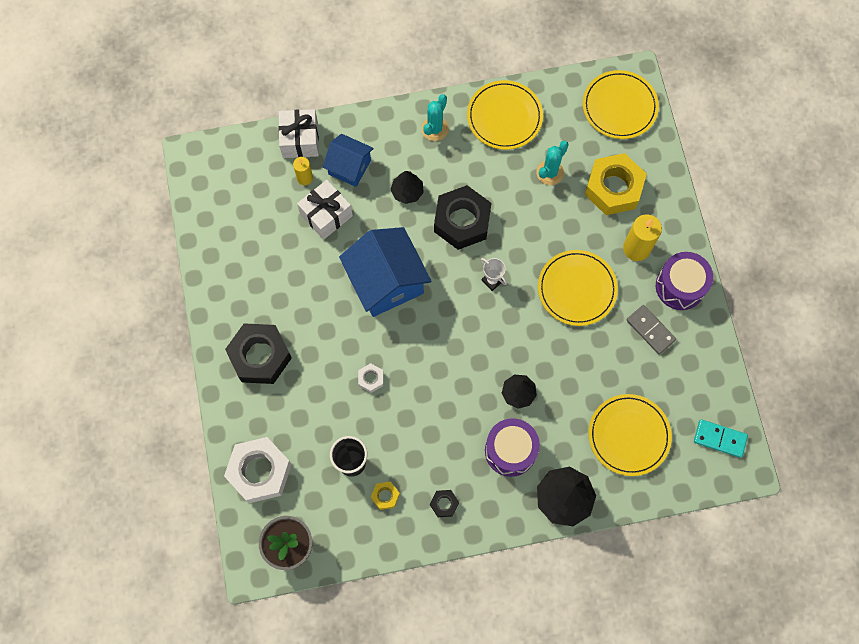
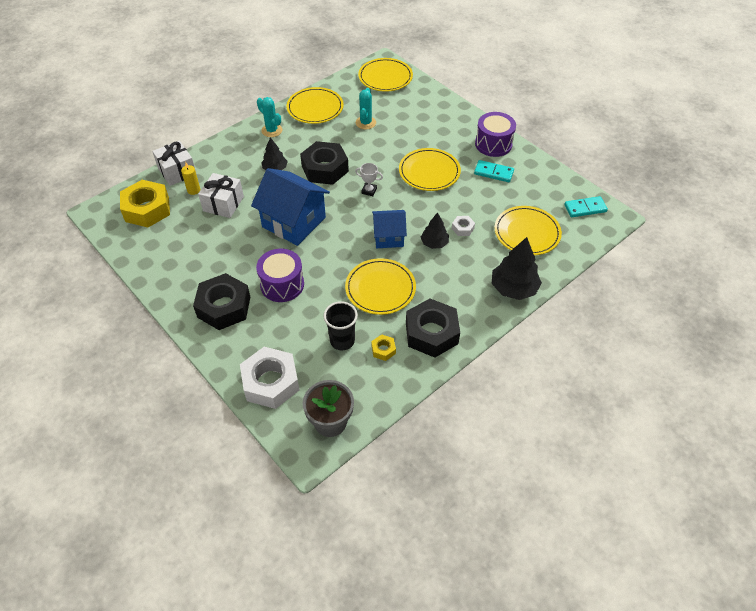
camera: 30 degrees left, 20 degrees down
blue house [323,134,374,187] -> blue house moved to [372,210,407,248]
white nut [358,363,383,393] -> white nut moved to [452,216,475,236]
turquoise cactus [421,94,449,141] -> turquoise cactus turned 45 degrees counterclockwise [257,97,282,137]
black nut [430,490,459,517] -> black nut [406,299,460,358], size x2.25
purple drum [485,418,540,477] -> purple drum moved to [256,249,304,302]
yellow nut [585,153,647,215] -> yellow nut moved to [120,180,170,227]
yellow candle [623,214,662,261] -> none
grey domino [626,305,676,354] -> turquoise domino [474,160,514,182]
none -> yellow plate [345,258,416,315]

